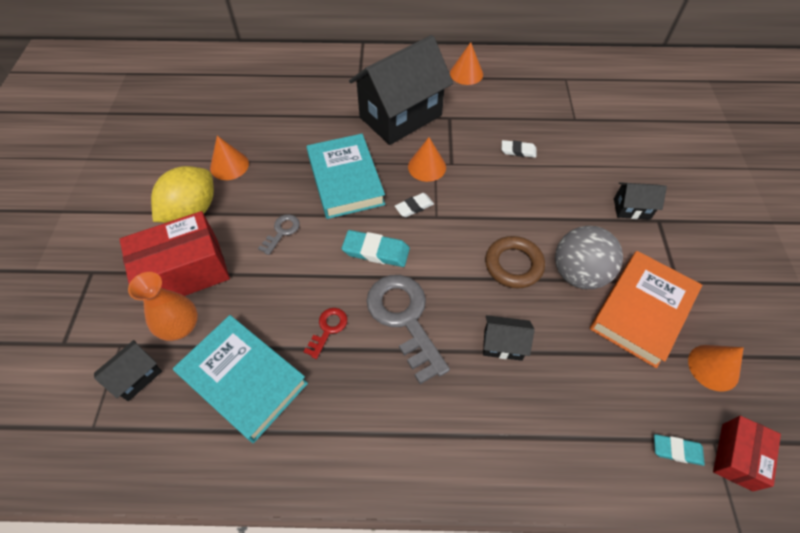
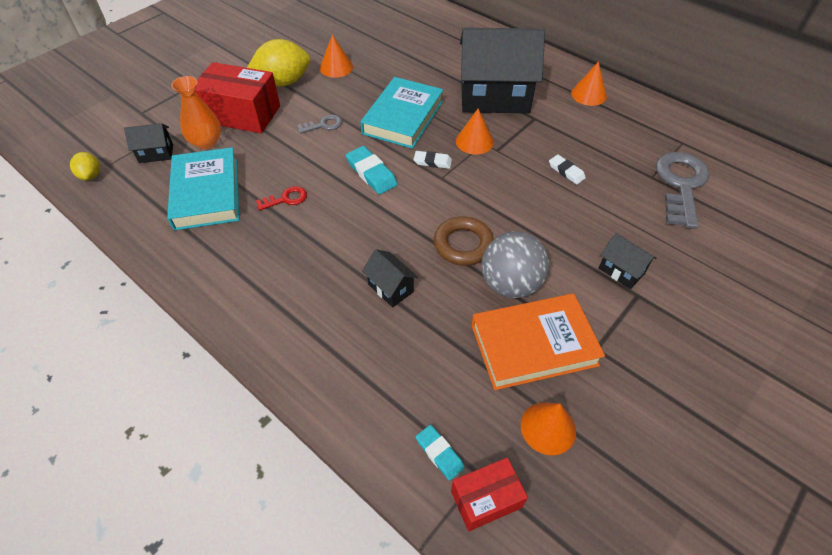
camera: 40 degrees right, 5 degrees down
grey key [366,275,450,384] -> grey key moved to [656,152,709,229]
none -> yellow lemon [70,152,100,180]

